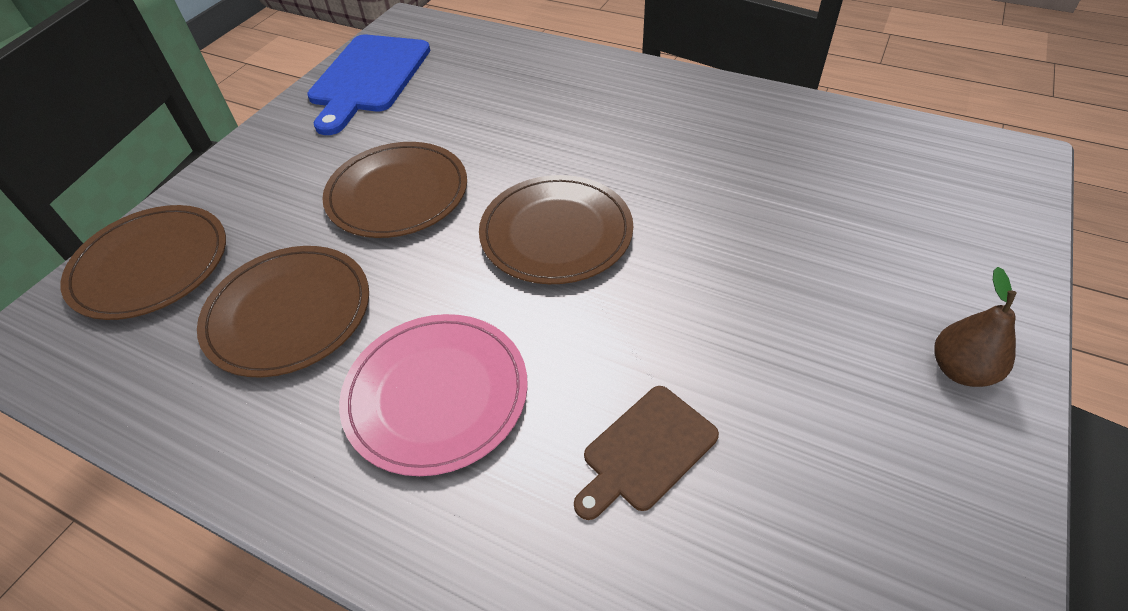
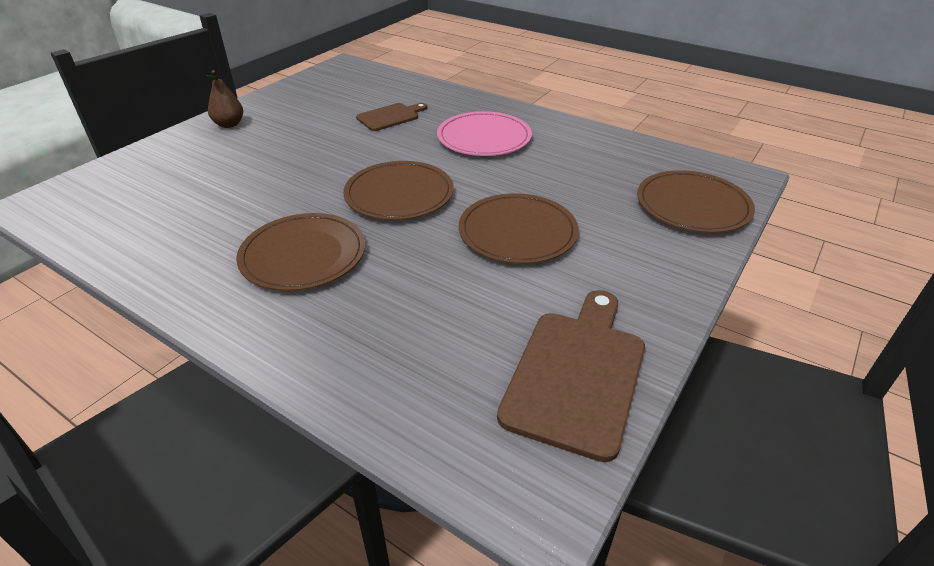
camera: 175 degrees left, 10 degrees down
brown plate [197,246,369,378] -> brown plate moved to [236,213,365,291]
blue cutting board [307,35,430,135] -> brown cutting board [497,290,645,462]

